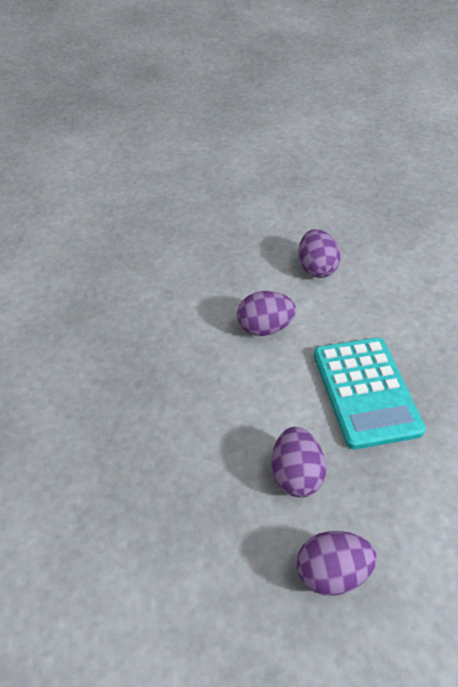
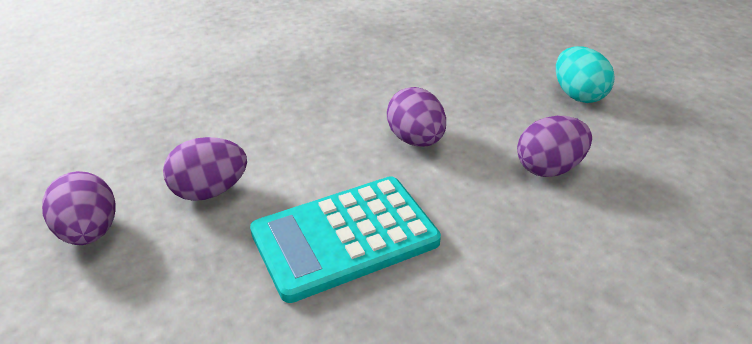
camera: 75 degrees right, 10 degrees down
none -> turquoise egg [556,46,615,103]

